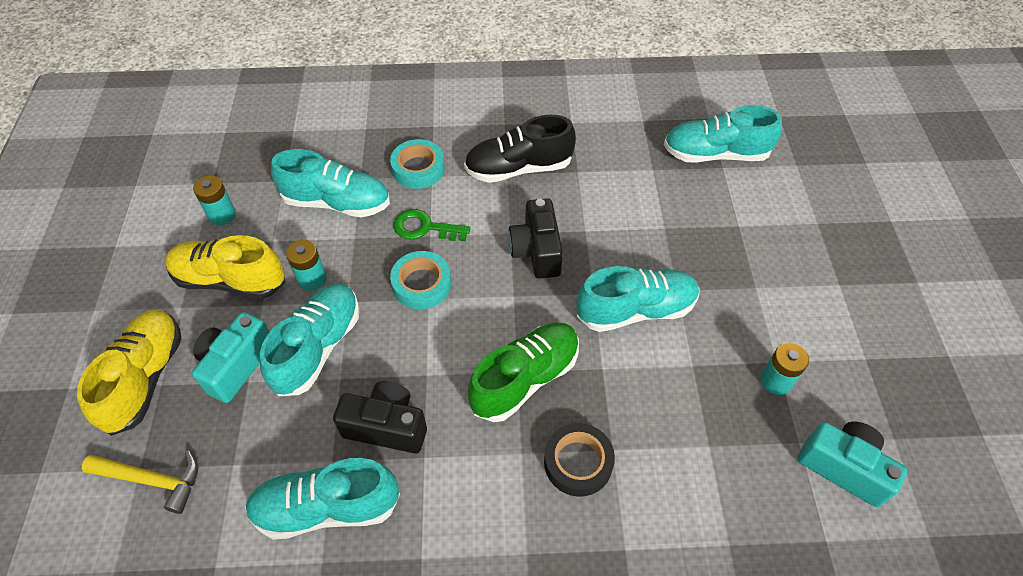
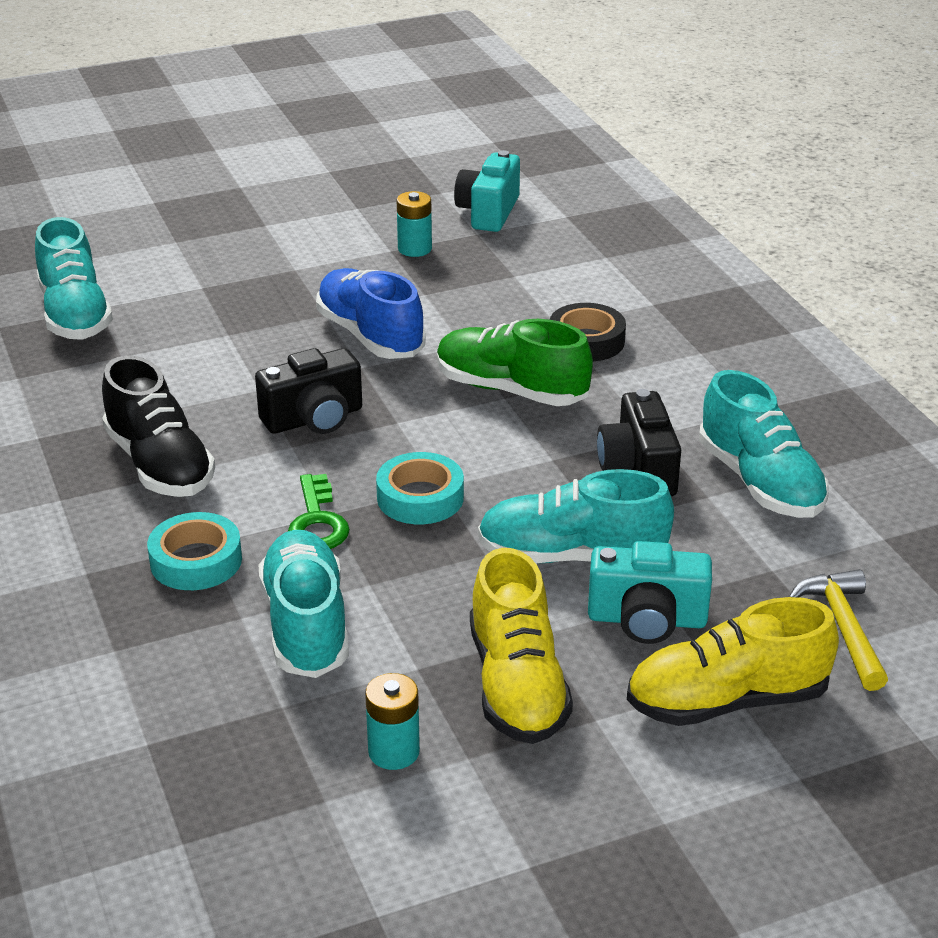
camera: 110 degrees left, 20 degrees down
turquoise battery [286,240,327,291] -> none
turquoise shoe [577,266,700,332] -> blue shoe [316,268,426,359]

